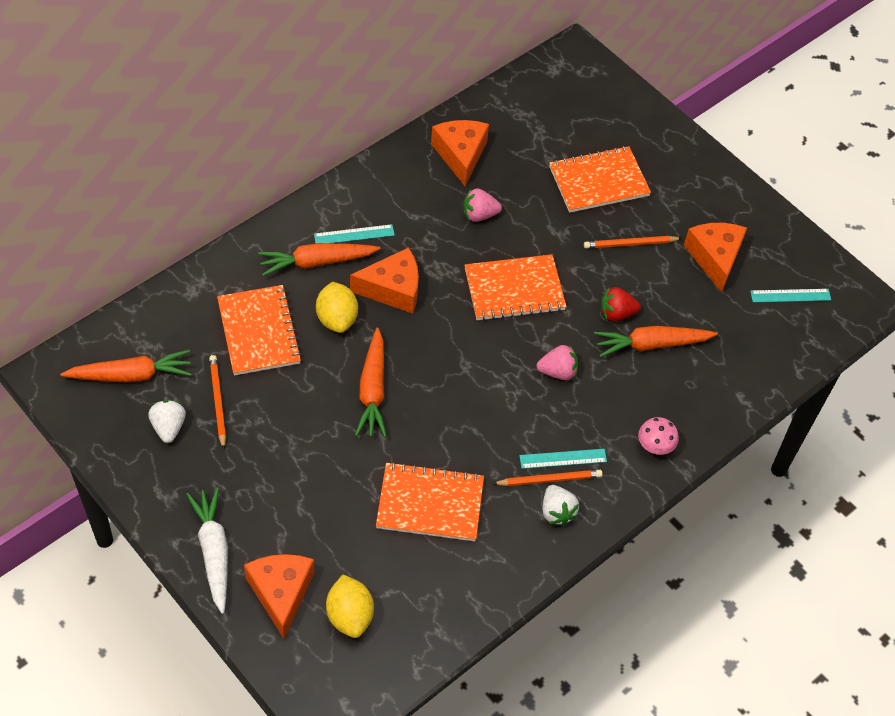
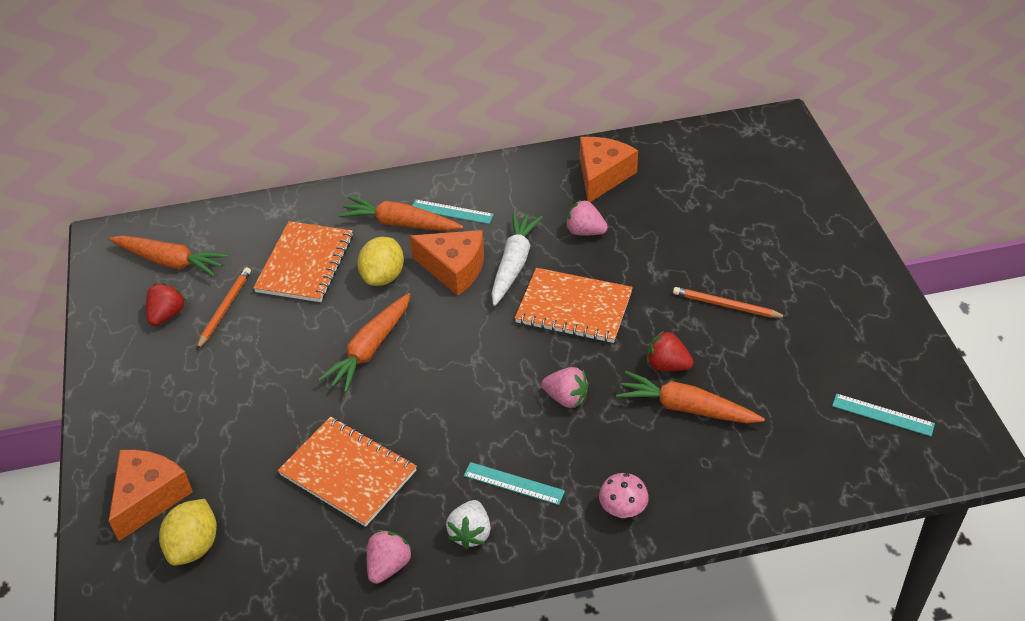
camera: 35 degrees right, 10 degrees down
white strawberry [148,400,186,443] -> red strawberry [146,283,186,326]
white carrot [186,487,228,614] -> white carrot moved to [491,212,543,306]
orange pencil [492,470,602,486] -> none
orange notebook [549,146,651,213] -> none
orange cheese [684,223,747,293] -> none
none -> pink strawberry [367,530,412,584]

